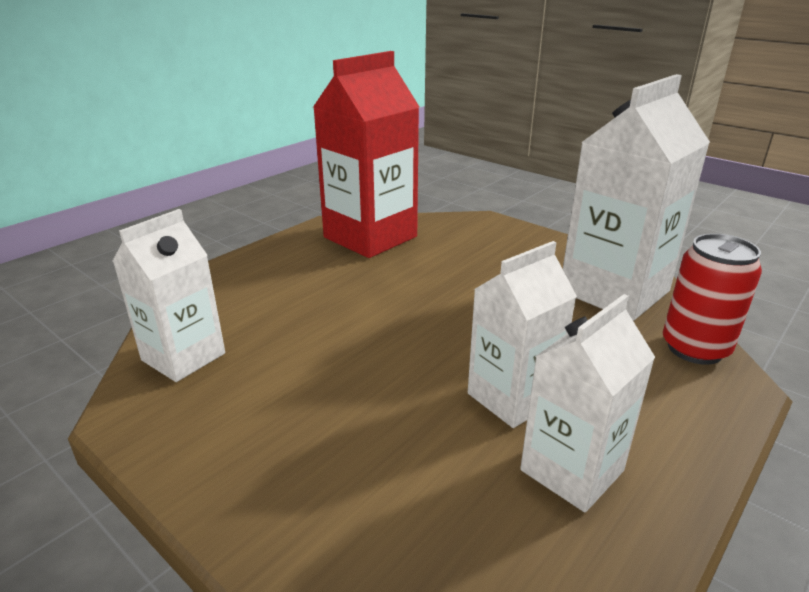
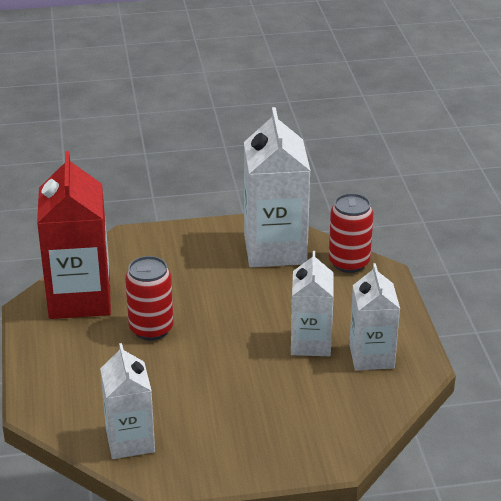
camera: 50 degrees left, 5 degrees up
none -> red can [125,256,173,340]

